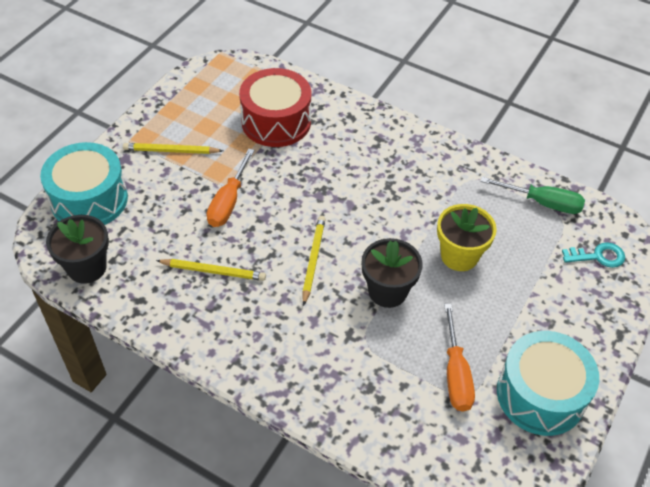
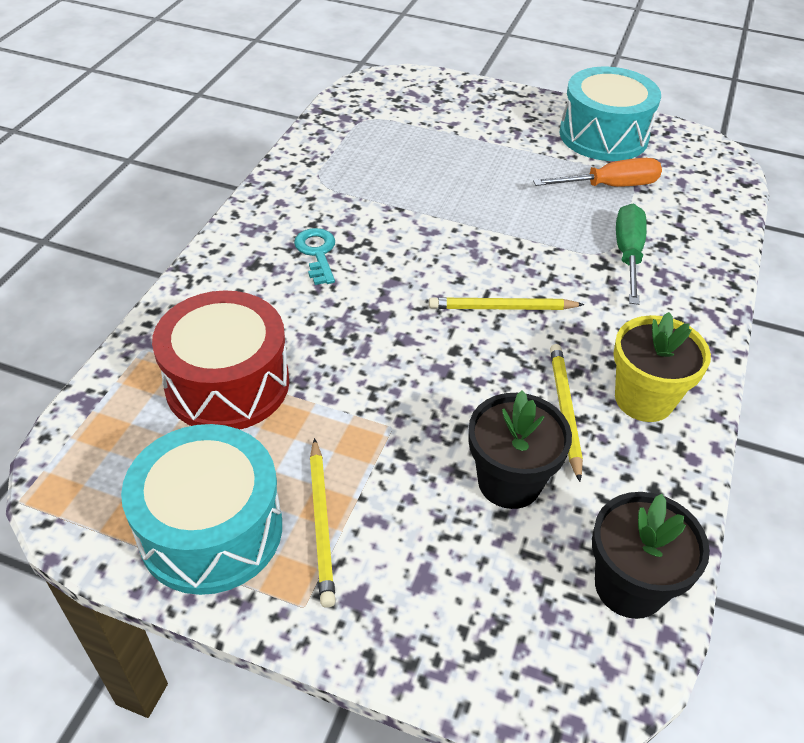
camera: 100 degrees left, 5 degrees down
turquoise drum [40,142,128,225] -> turquoise drum moved to [121,424,282,595]
orange screwdriver [206,149,255,227] -> none
black flower pot [362,238,423,308] -> black flower pot moved to [468,391,572,509]
yellow flower pot [437,204,497,271] -> yellow flower pot moved to [613,312,711,422]
green screwdriver [481,177,585,214] -> green screwdriver moved to [616,204,647,305]
turquoise key [562,242,625,268] -> turquoise key moved to [294,228,335,285]

